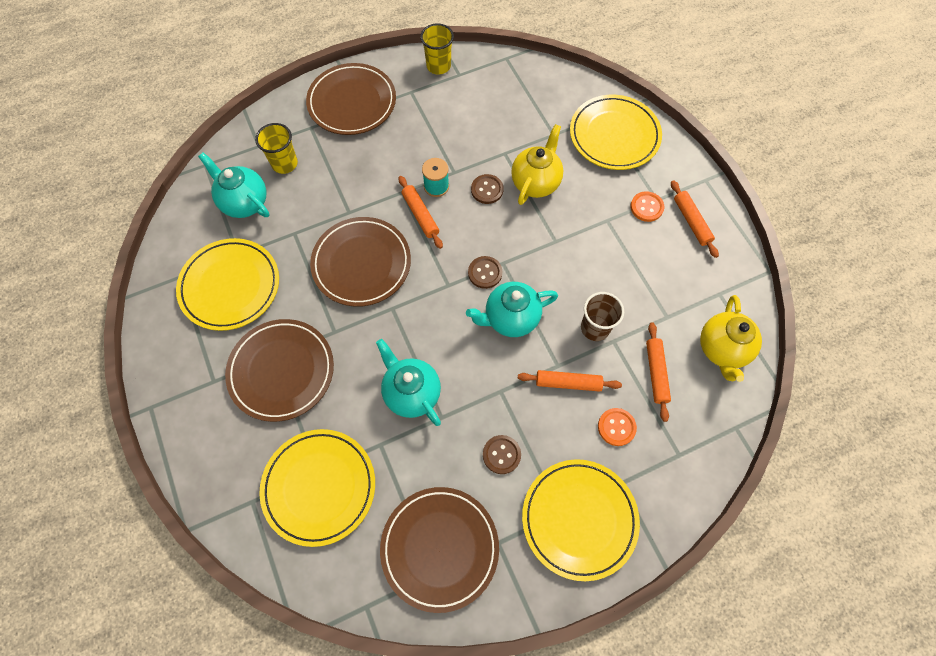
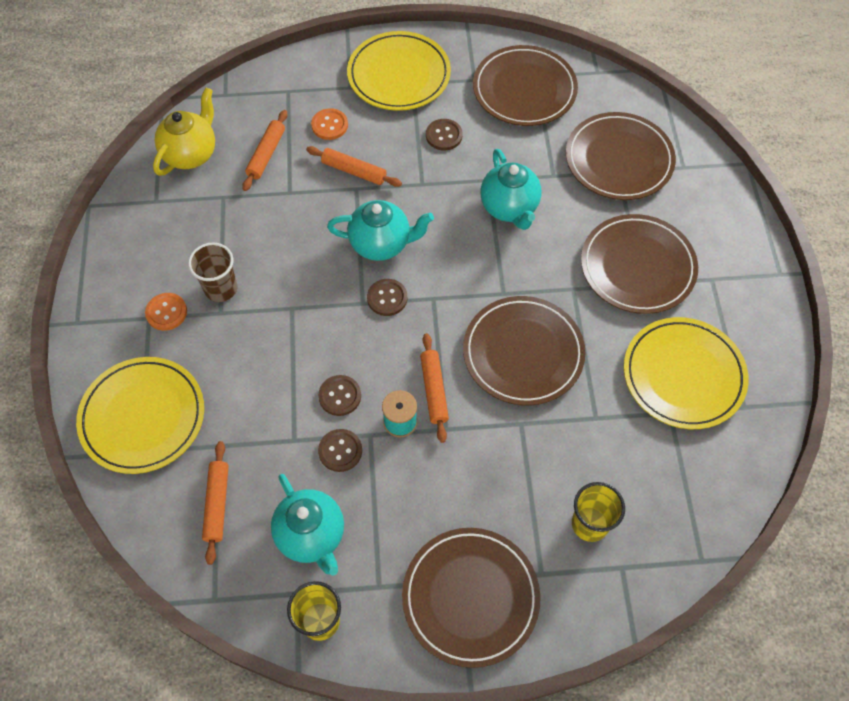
camera: 160 degrees left, 5 degrees down
turquoise teapot [198,152,270,218] -> turquoise teapot moved to [271,474,344,575]
yellow plate [259,429,375,547] -> brown plate [566,112,676,200]
yellow teapot [511,124,563,205] -> none
brown cup [581,292,624,341] -> brown cup moved to [188,243,237,302]
orange rolling pin [671,180,719,258] -> orange rolling pin moved to [202,441,229,565]
none -> brown button [318,429,362,472]

